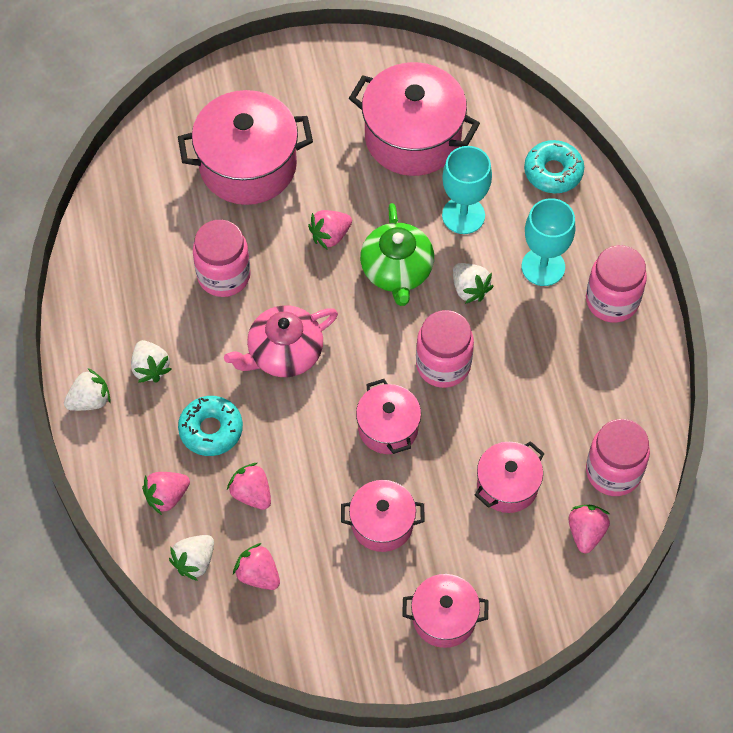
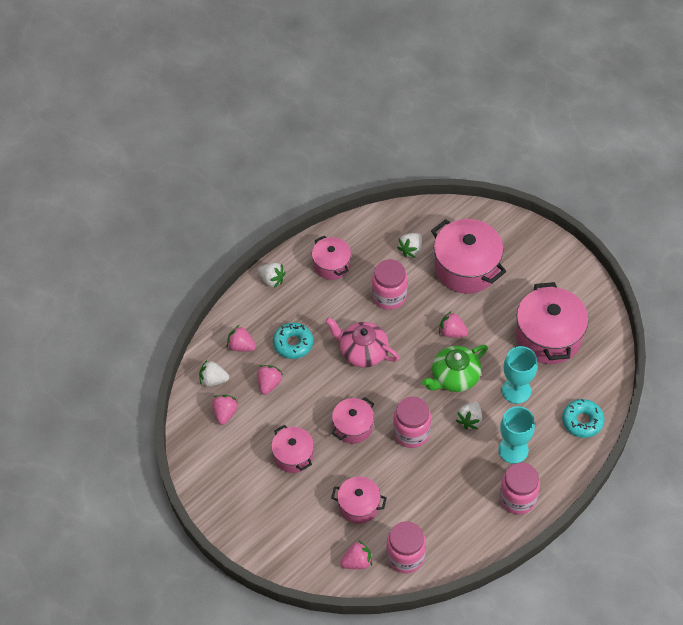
camera: 60 degrees right, 5 degrees down
white strawberry [131,340,172,383] -> white strawberry moved to [397,233,422,258]
pink pot [402,574,488,648] -> pink pot moved to [312,235,351,280]

